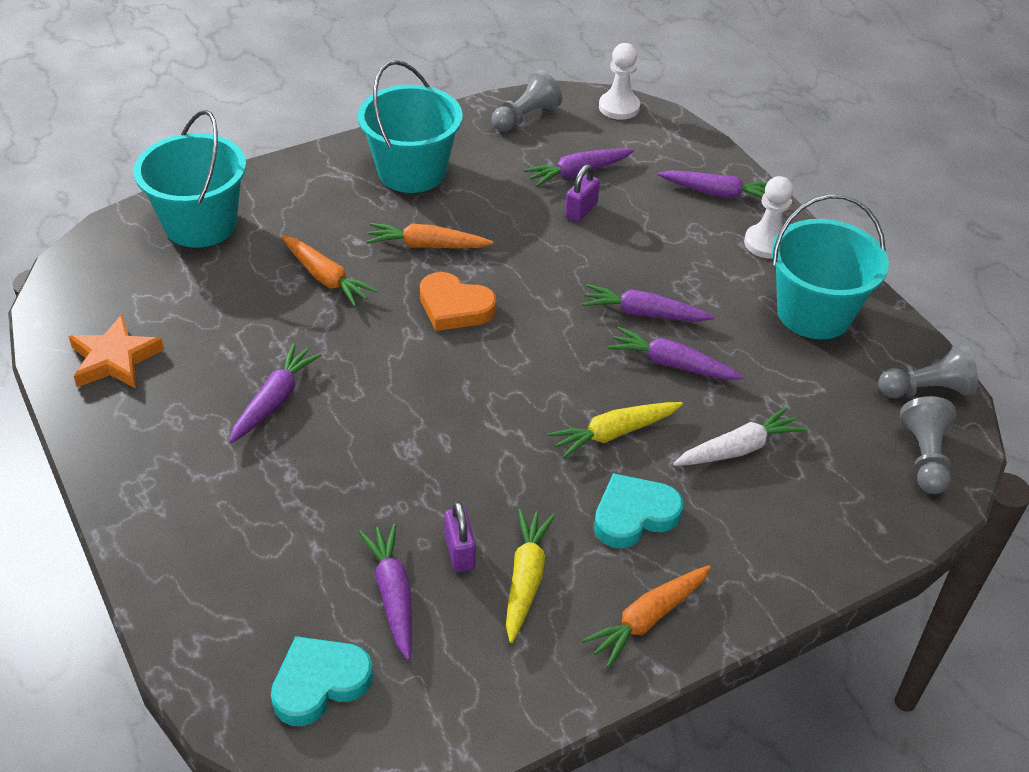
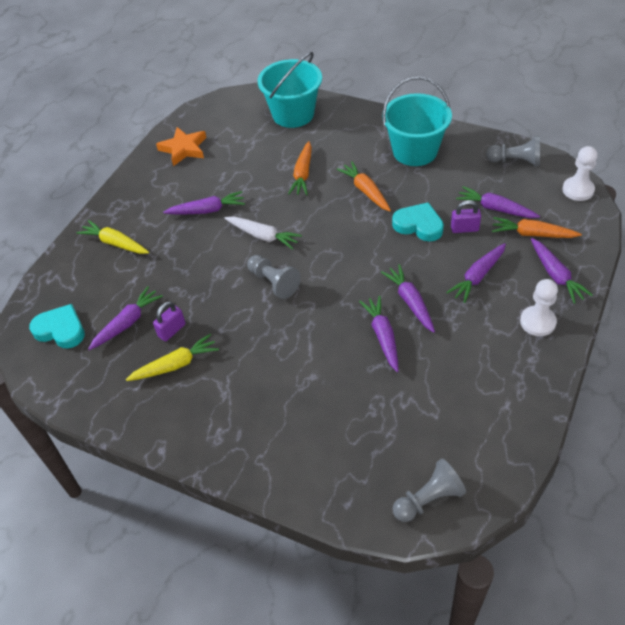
camera: 60 degrees right, 5 degrees up
orange heart [420,272,496,331] -> none
yellow carrot [548,402,683,459] -> yellow carrot moved to [77,220,149,254]
orange carrot [581,565,711,668] -> orange carrot moved to [492,217,582,238]
turquoise heart [594,473,683,549] -> turquoise heart moved to [392,202,444,241]
white carrot [673,407,806,466] -> white carrot moved to [224,216,302,250]
turquoise bucket [771,194,889,339] -> none
grey pawn [878,344,978,398] -> grey pawn moved to [247,255,301,299]
none -> purple carrot [446,243,506,303]

